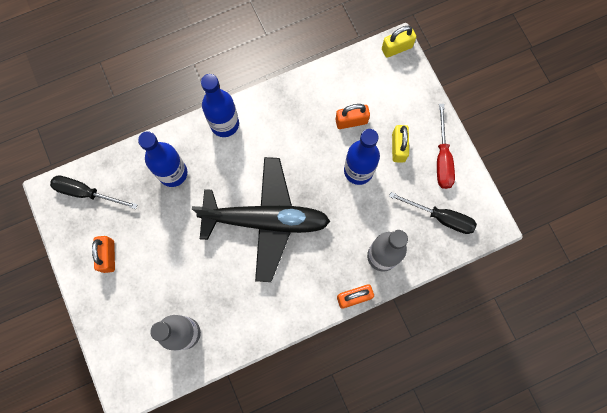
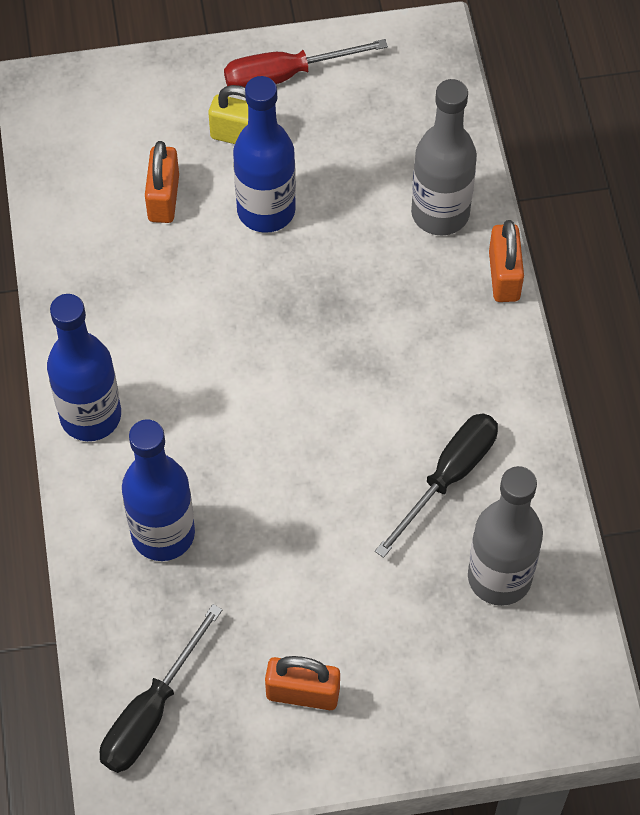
camera: 75 degrees left, 15 degrees down
black plane [192,157,330,282] -> none
yellow padlock [382,26,416,58] -> none
black screwdriver [389,192,477,234] -> black screwdriver moved to [375,413,498,558]
red screwdriver [437,104,455,189] -> red screwdriver turned 150 degrees clockwise [224,39,388,87]

